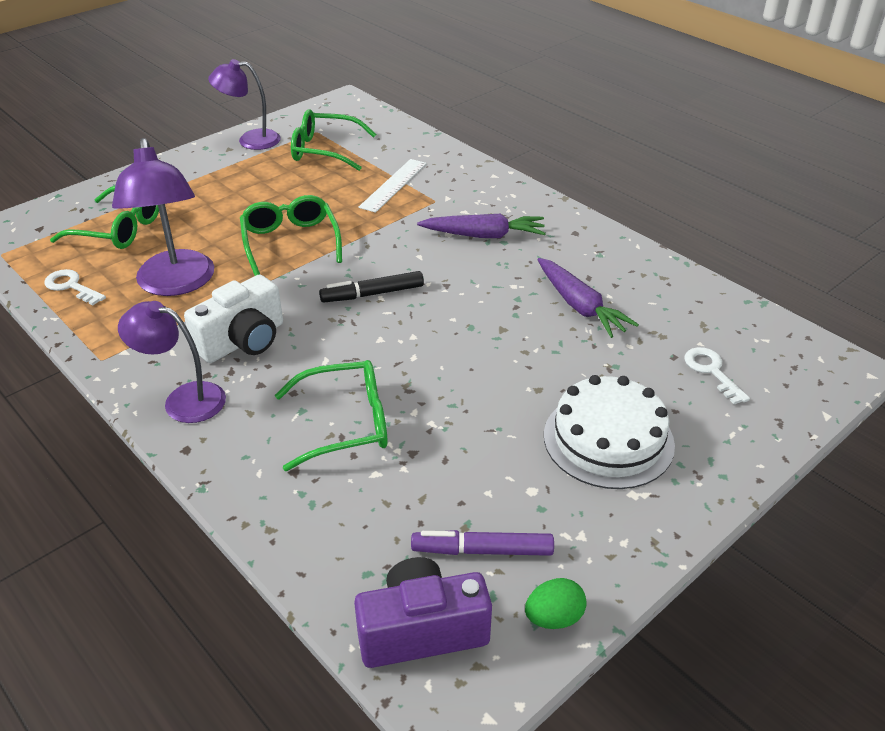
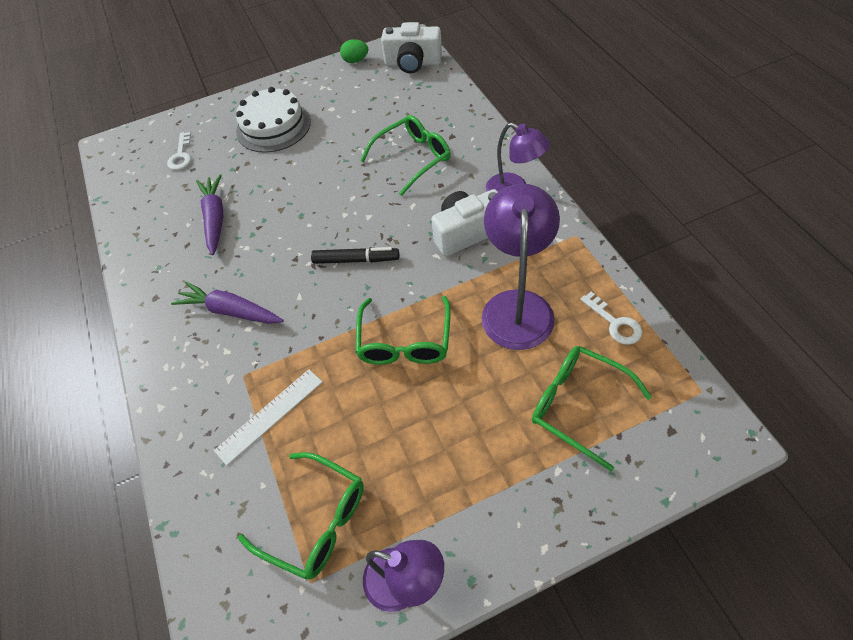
camera: 155 degrees left, 15 degrees up
green glasses [275,360,388,471] -> green glasses turned 135 degrees clockwise [360,115,451,196]
purple camera [354,557,492,668] -> white camera [381,22,442,73]
purple marker [411,530,554,556] -> none

